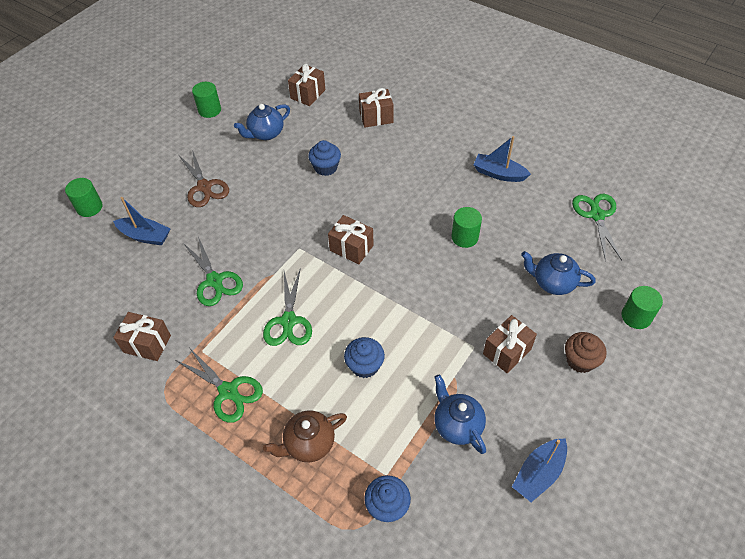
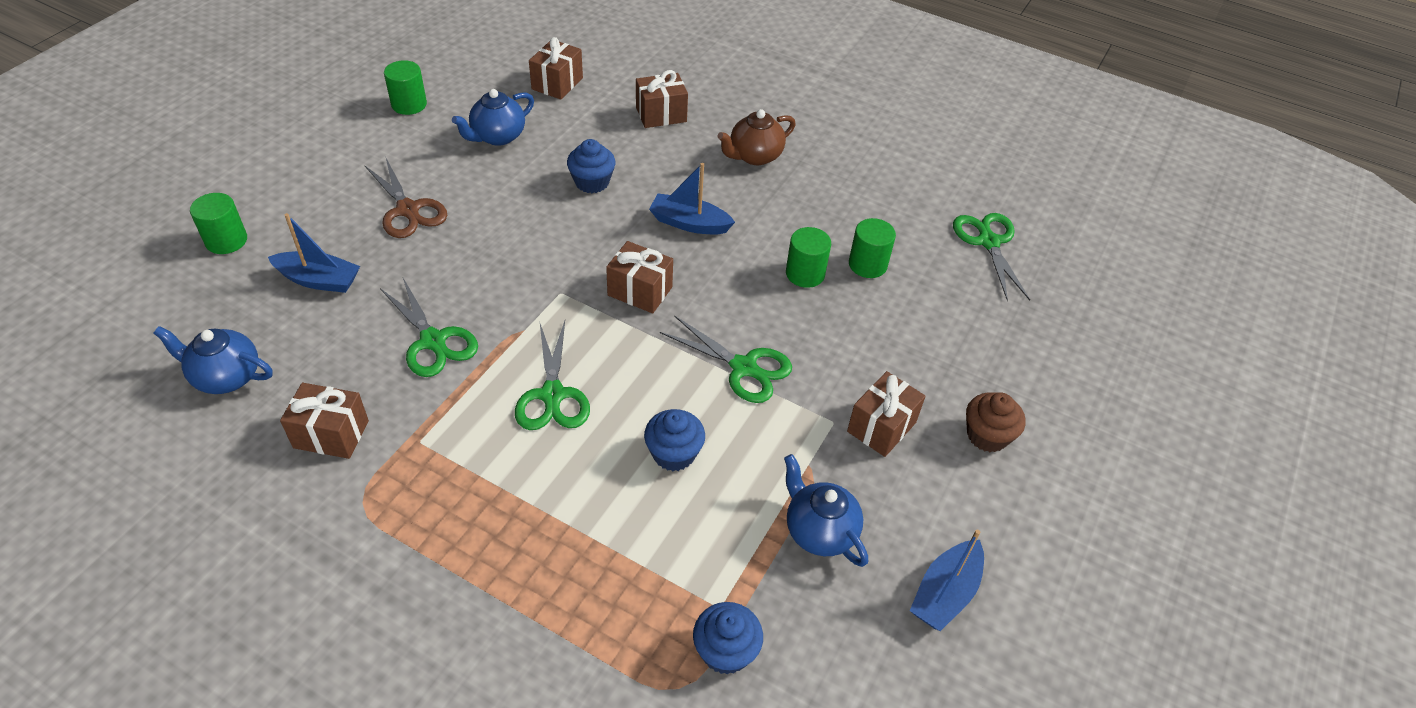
camera: 10 degrees left, 5 degrees down
green scissors [176,346,263,423] -> green scissors moved to [660,315,792,403]
brown teapot [263,410,347,462] -> brown teapot moved to [718,109,796,165]
blue boat [473,136,531,182] -> blue boat moved to [649,163,735,234]
blue teapot [521,251,596,295] -> blue teapot moved to [153,326,273,394]
green cylinder [621,286,663,329] -> green cylinder moved to [849,218,896,278]

